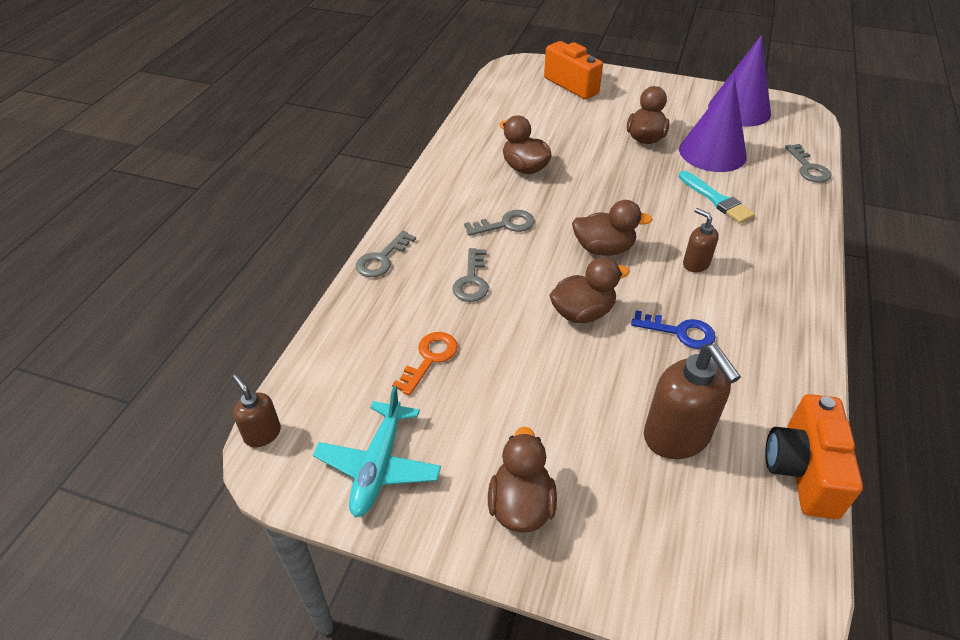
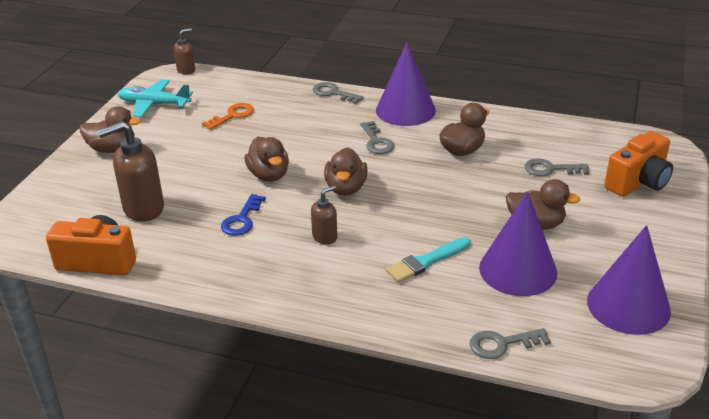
camera: 90 degrees right, 10 degrees down
orange key [392,332,458,396] -> orange key turned 75 degrees counterclockwise [202,103,254,130]
grey key [453,248,489,302] -> grey key moved to [525,158,589,176]
none -> purple cone [376,42,436,126]

